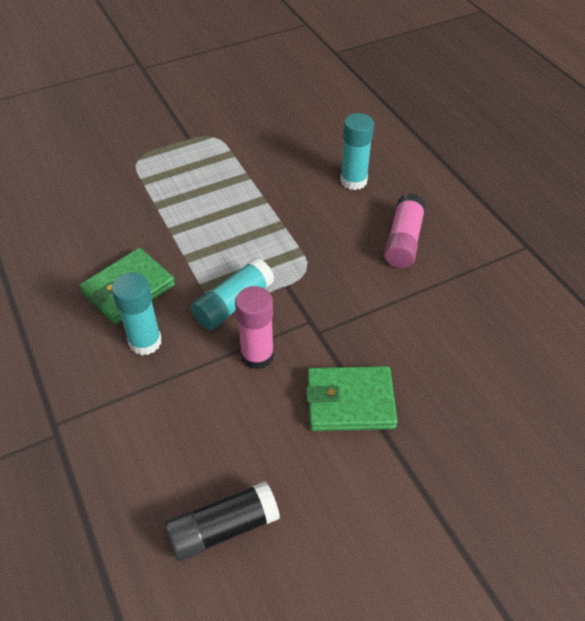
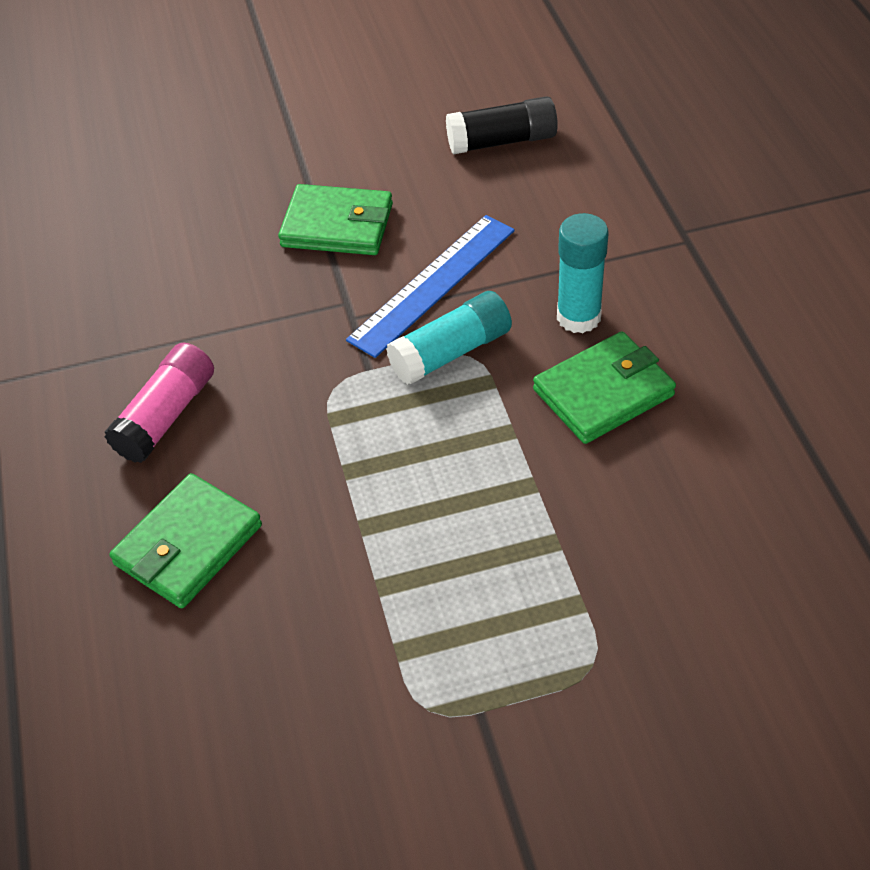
camera: 165 degrees left, 0 degrees up
pink glue stick [235,286,274,370] -> blue ruler [346,215,515,358]
turquoise glue stick [340,113,374,190] -> green wallet [109,473,262,609]

